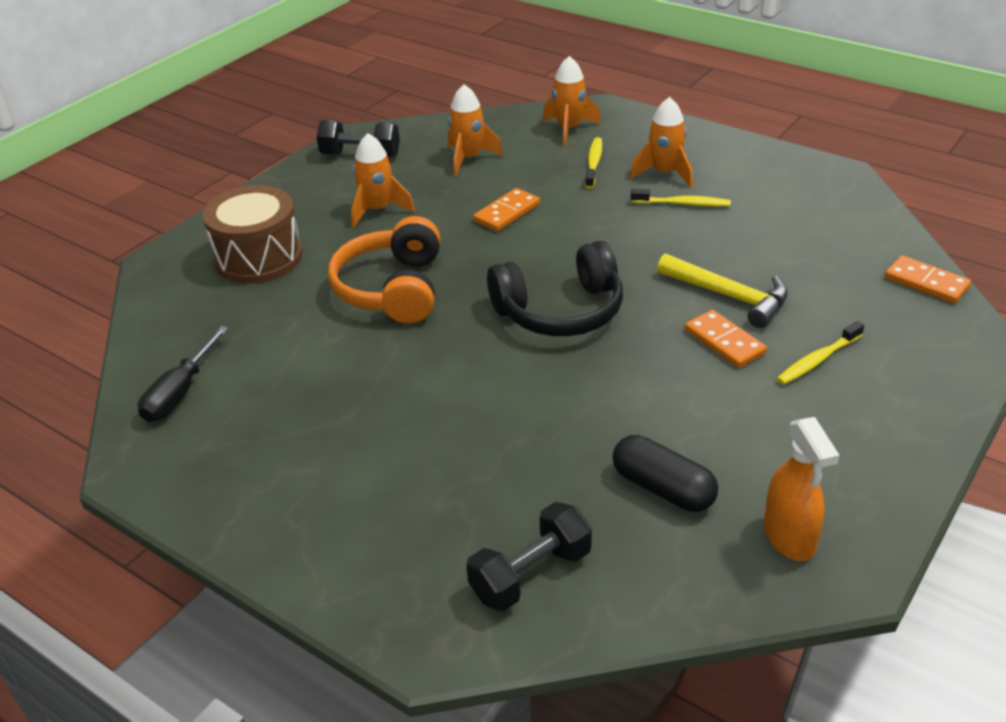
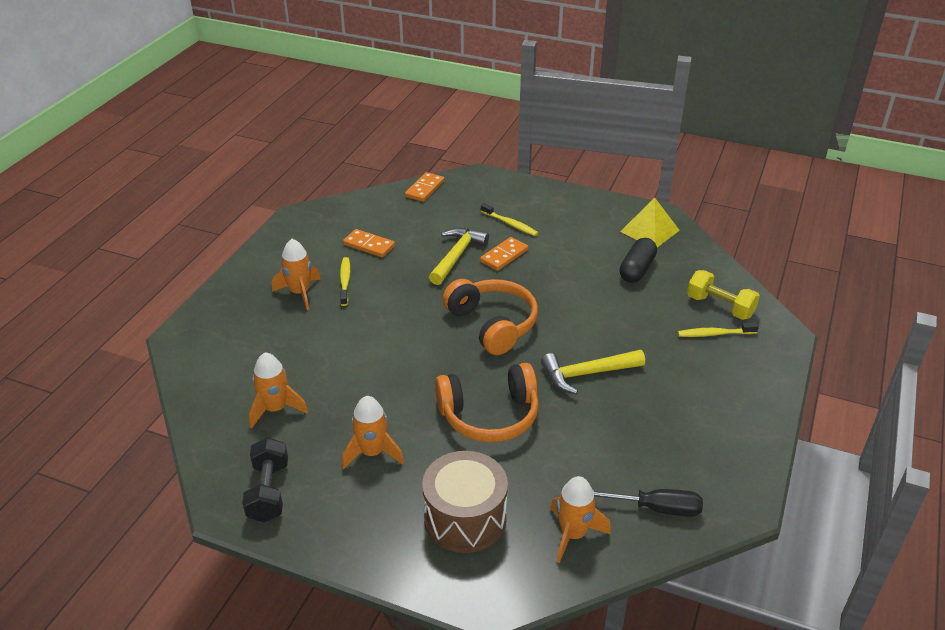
camera: 105 degrees left, 0 degrees up
black dumbbell [466,502,592,611] -> yellow dumbbell [687,270,760,320]
orange domino [473,188,540,232] -> orange domino moved to [343,229,395,257]
black headphones [487,241,623,336] -> orange headphones [443,279,538,355]
orange rocket [543,56,601,146] -> orange rocket moved to [550,476,611,563]
yellow toothbrush [585,137,602,189] -> yellow toothbrush moved to [678,323,759,337]
orange spray bottle [764,417,840,561] -> yellow pyramid [620,198,680,247]
none -> yellow hammer [541,350,645,394]

